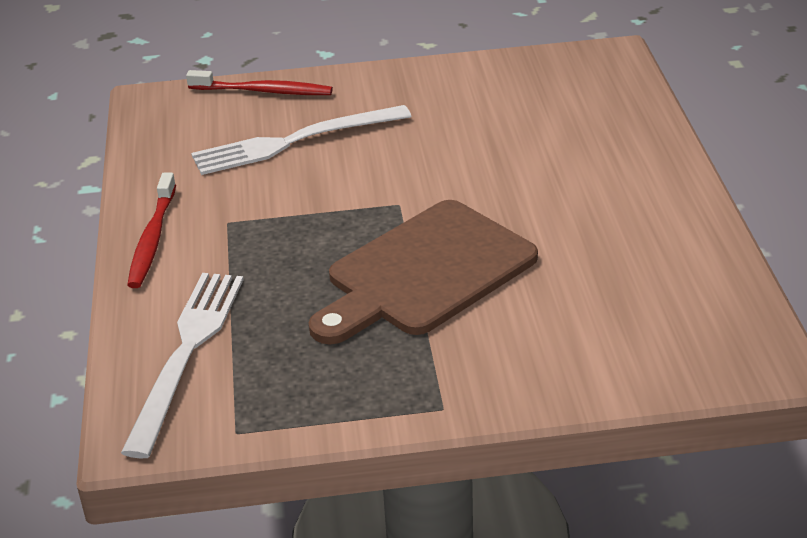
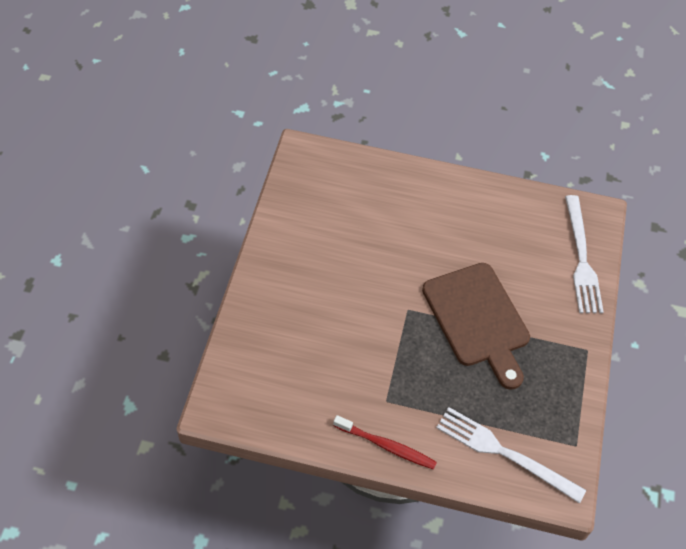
camera: 75 degrees left, 20 degrees up
red toothbrush [186,70,333,95] -> none
white fork [191,105,411,175] -> white fork moved to [565,195,604,313]

